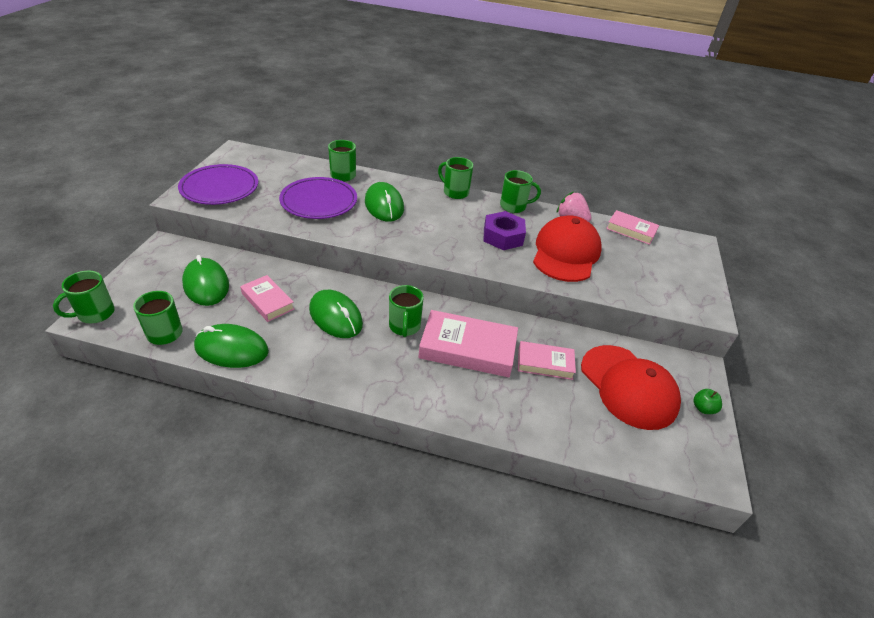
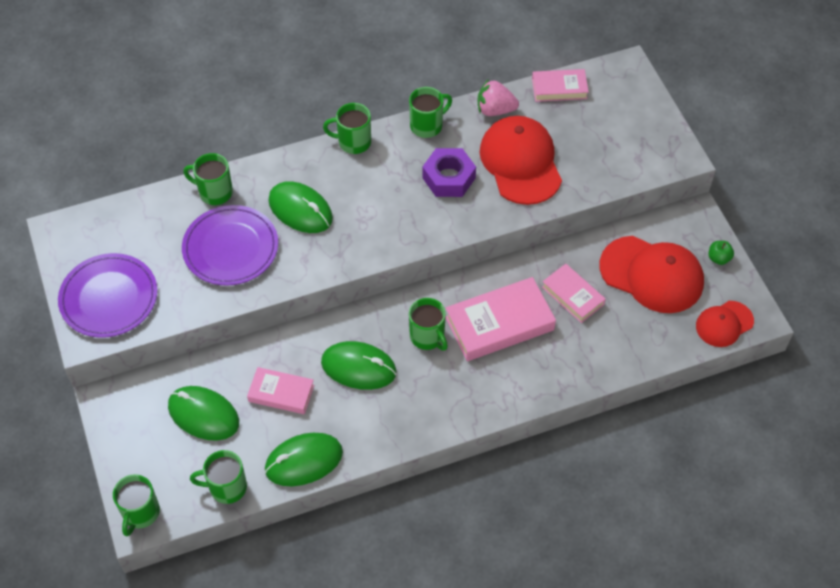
camera: 30 degrees left, 15 degrees up
pink book [518,341,576,380] -> pink book turned 75 degrees clockwise [542,264,606,323]
none -> red cap [696,301,754,347]

